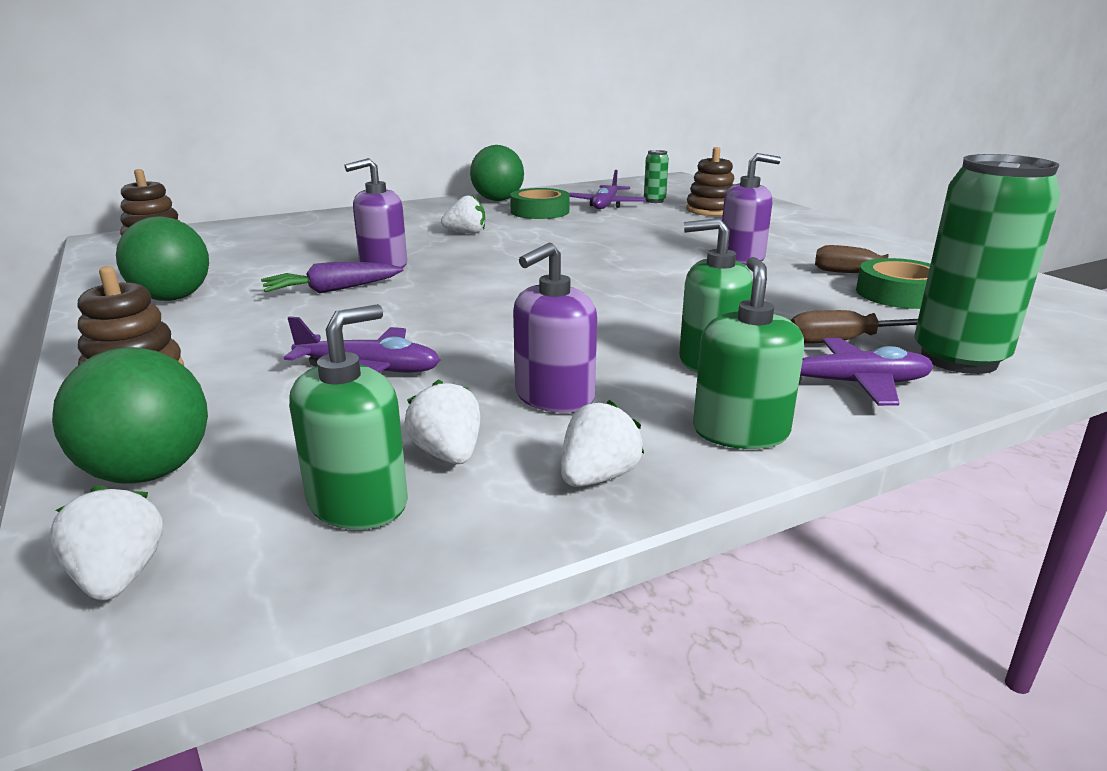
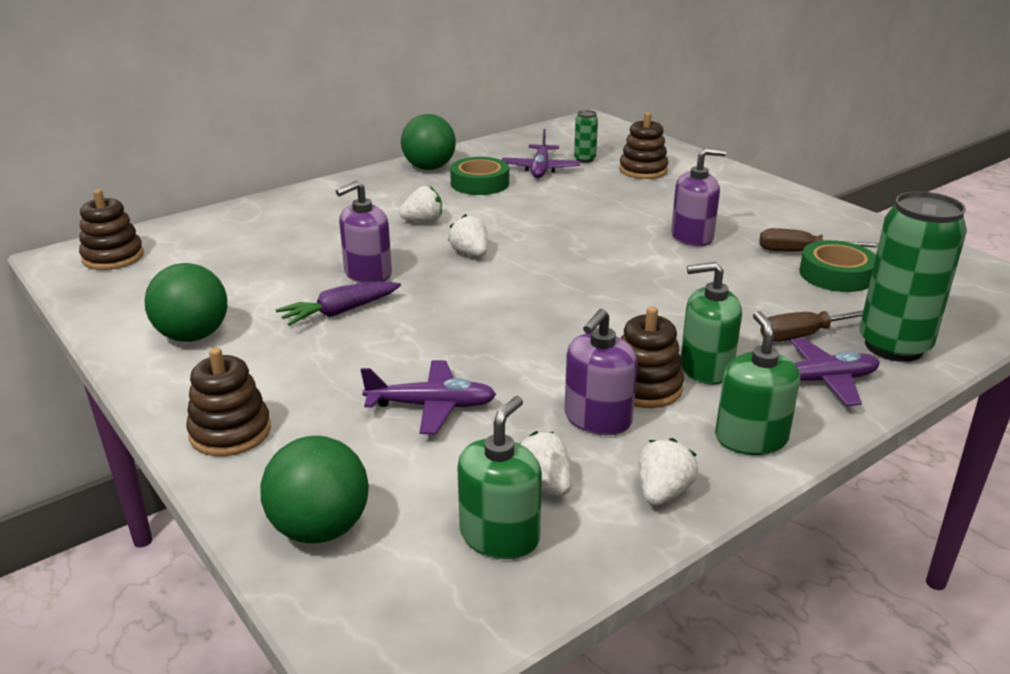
camera: 10 degrees left, 5 degrees up
white strawberry [50,485,163,601] -> white strawberry moved to [448,214,488,257]
none -> brown stacking toy [621,306,684,408]

